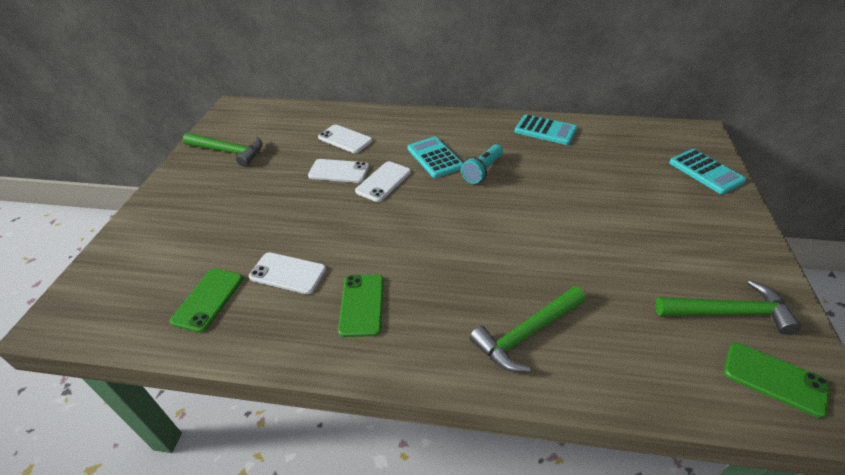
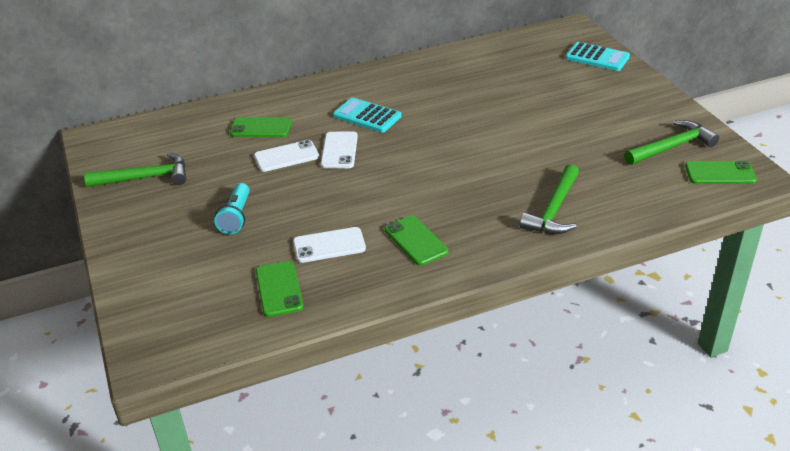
camera: 30 degrees left, 5 degrees down
white phone [318,125,372,153] -> green phone [230,117,292,137]
turquoise flashlight [461,144,503,184] -> turquoise flashlight moved to [214,183,250,234]
turquoise calculator [515,114,577,145] -> none

